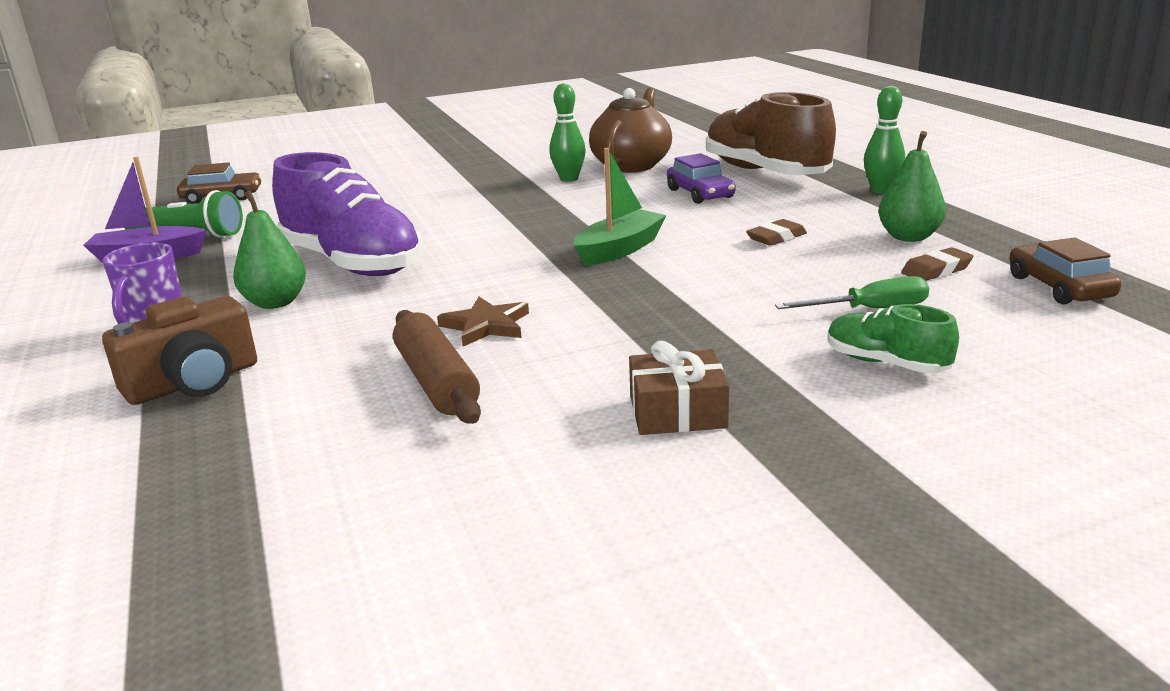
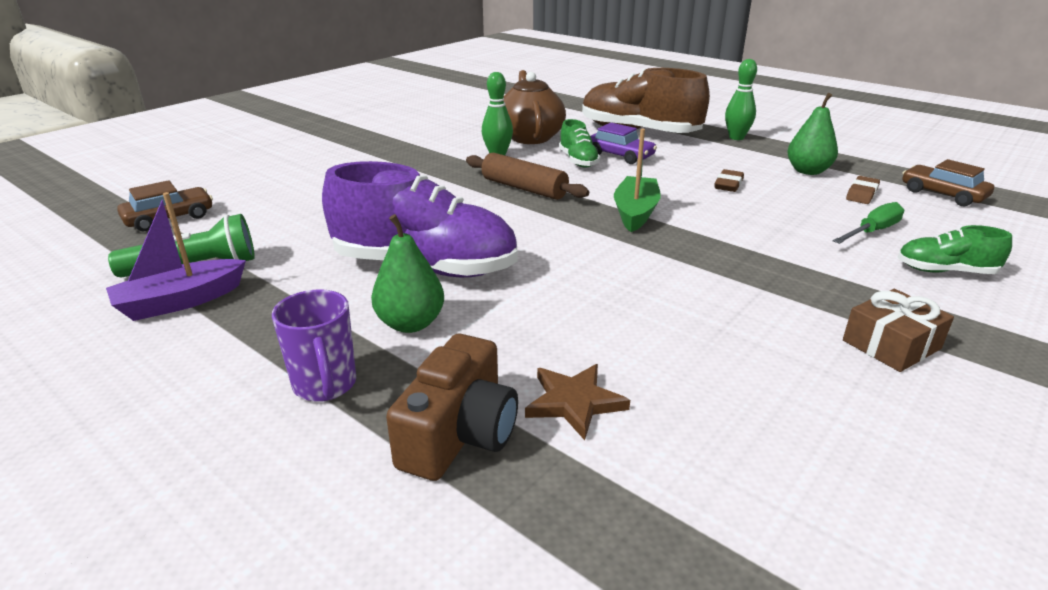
camera: 30 degrees left, 5 degrees up
brown rolling pin [393,310,481,424] -> brown rolling pin moved to [466,153,589,200]
brown star [437,297,529,346] -> brown star moved to [525,364,630,440]
none -> green shoe [559,119,600,168]

